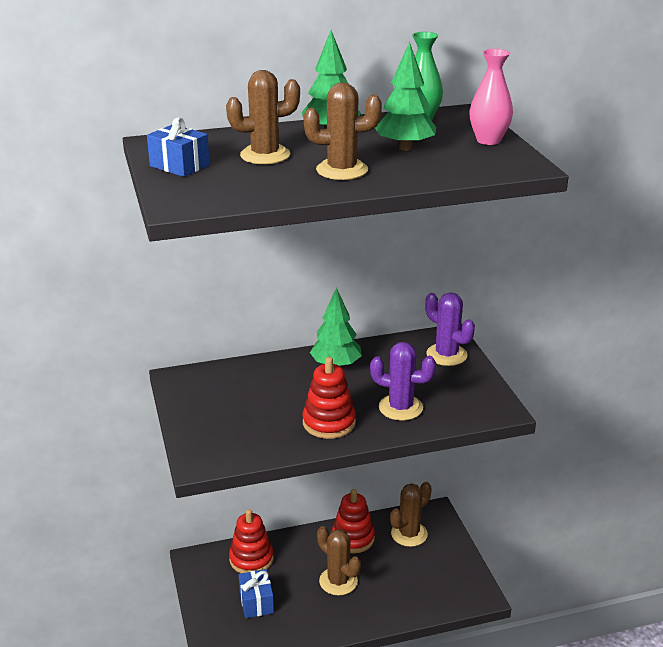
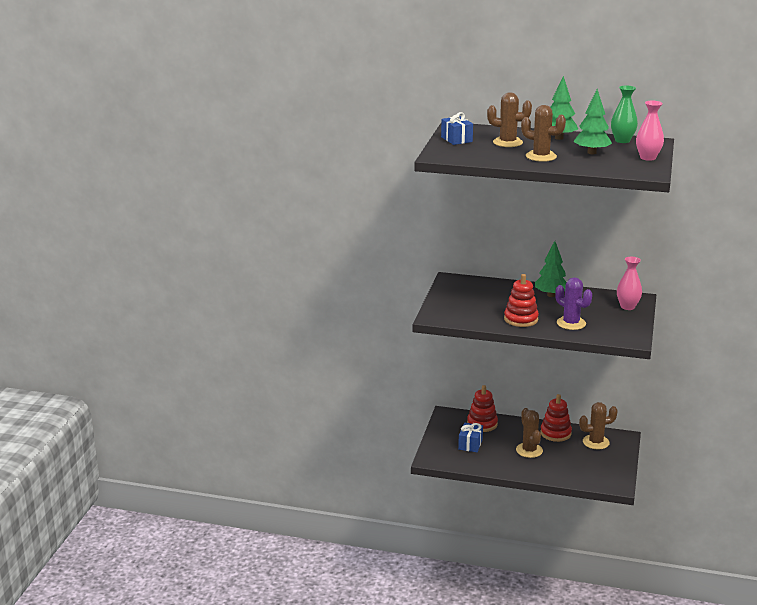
camera: 30 degrees right, 5 degrees down
purple cactus [425,292,475,366] -> pink vase [617,257,642,310]

